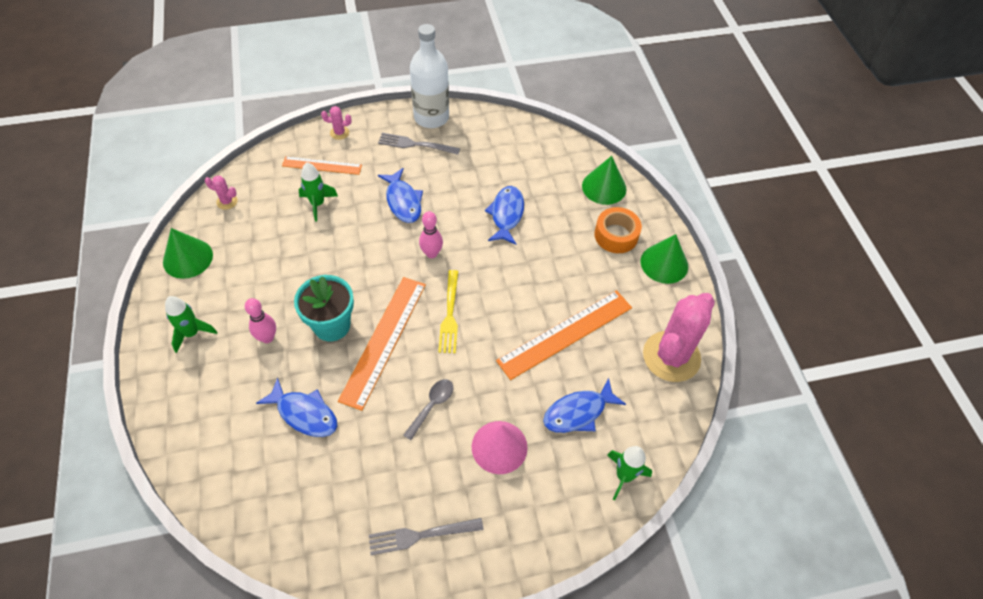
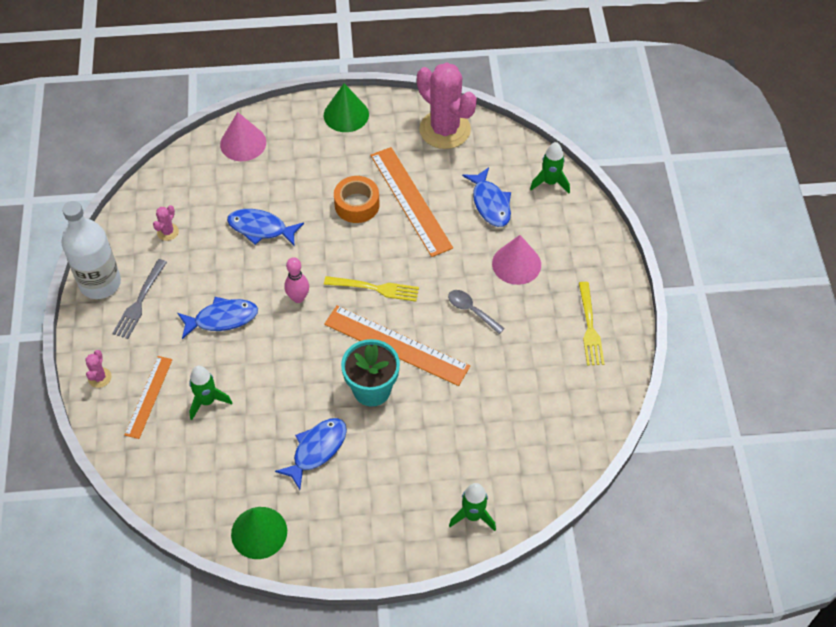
camera: 80 degrees left, 0 degrees up
green rocket [165,296,217,353] -> green rocket moved to [449,483,496,531]
pink cactus [205,176,238,210] -> pink cactus moved to [153,205,179,241]
pink bowling pin [245,298,276,343] -> none
blue fish [256,378,338,437] -> blue fish moved to [275,418,347,490]
grey fork [369,518,484,555] -> yellow fork [579,282,604,366]
green cone [582,156,626,205] -> pink cone [220,112,266,161]
orange tape [594,207,642,253] -> orange tape moved to [334,176,380,223]

